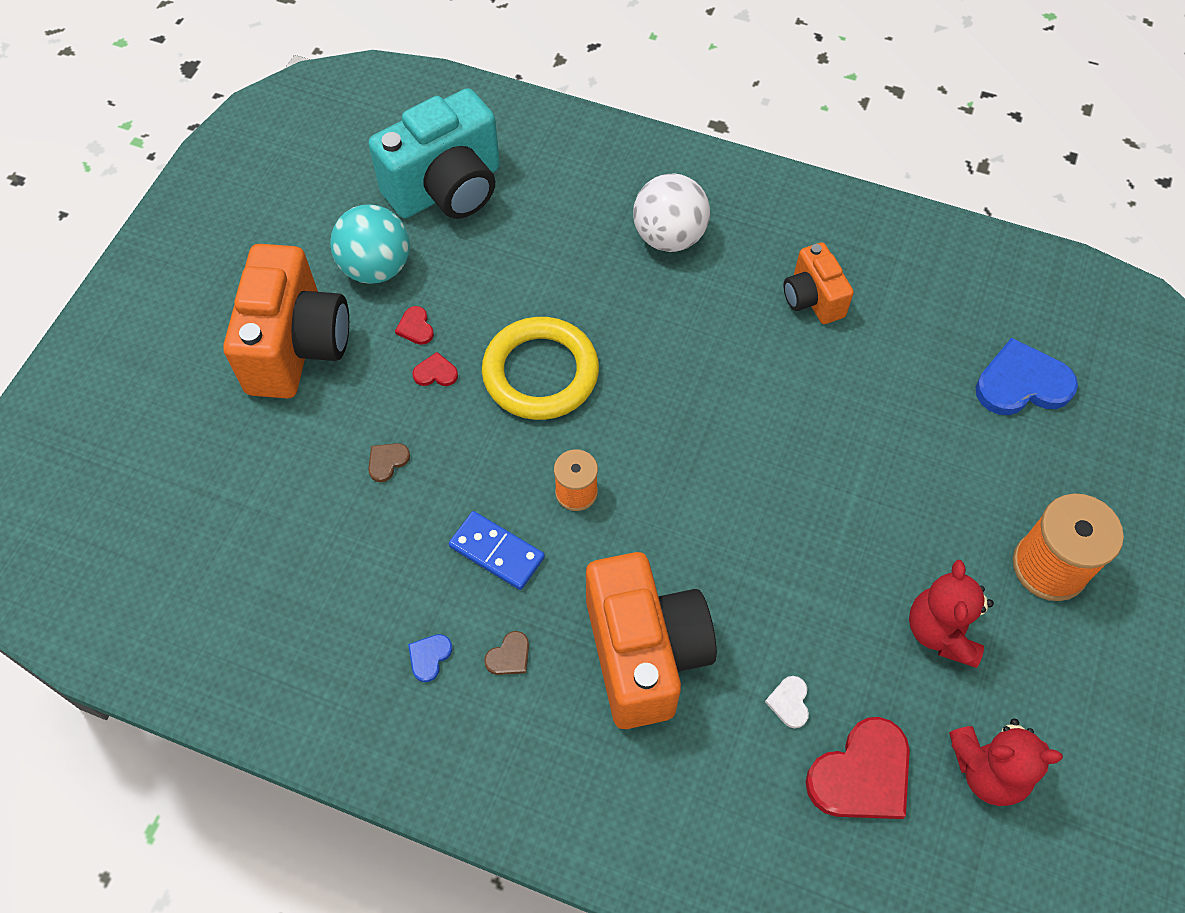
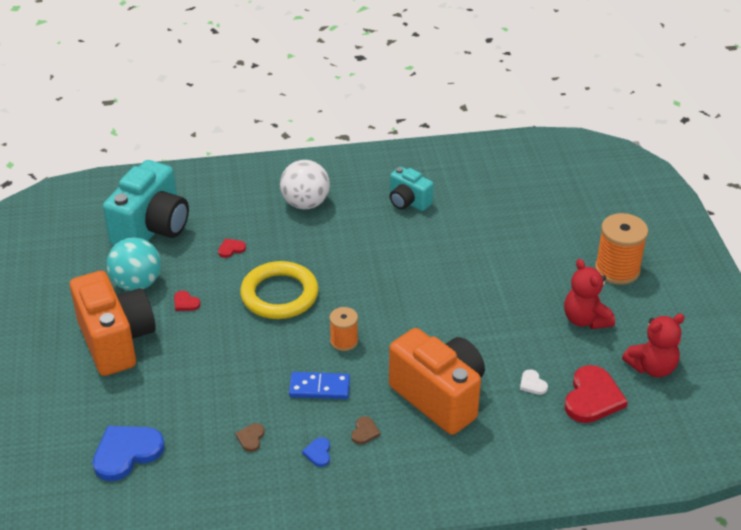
camera: 30 degrees left, 20 degrees down
brown heart [368,443,410,482] -> brown heart moved to [235,423,265,452]
red heart [412,352,458,386] -> red heart moved to [218,239,246,258]
orange camera [783,242,854,324] -> turquoise camera [390,167,433,211]
blue heart [975,338,1078,415] -> blue heart moved to [93,426,164,481]

